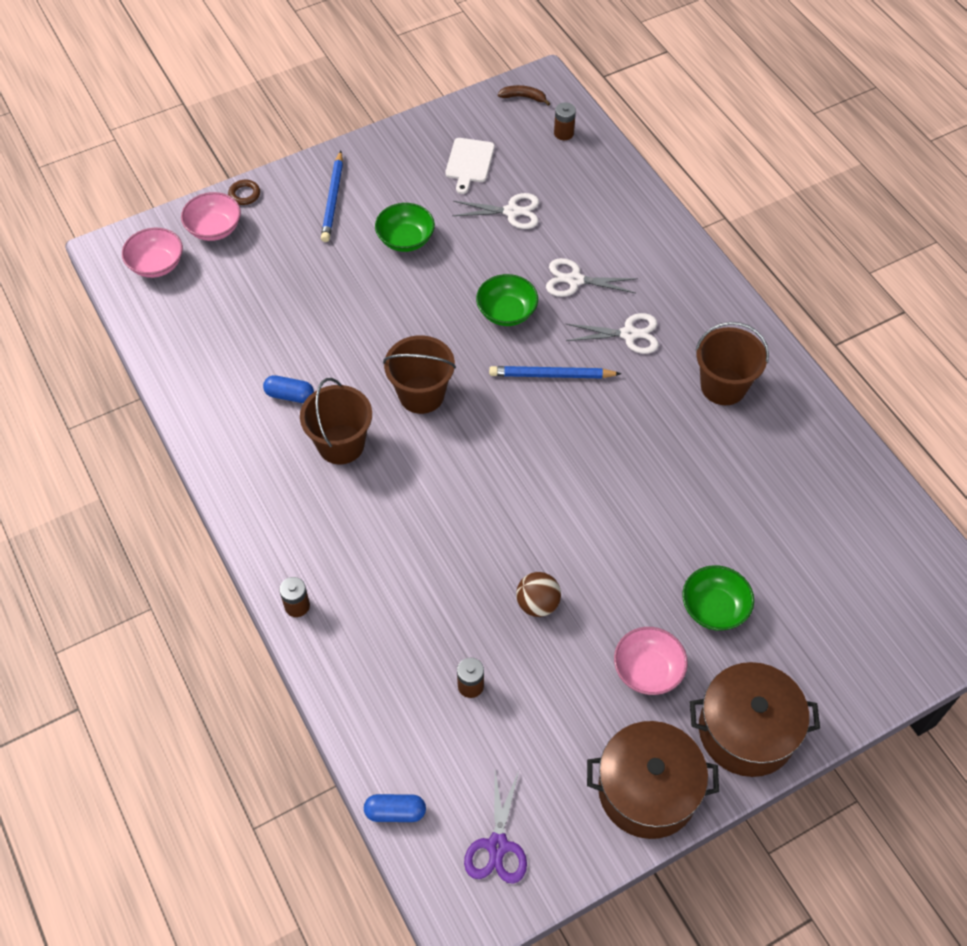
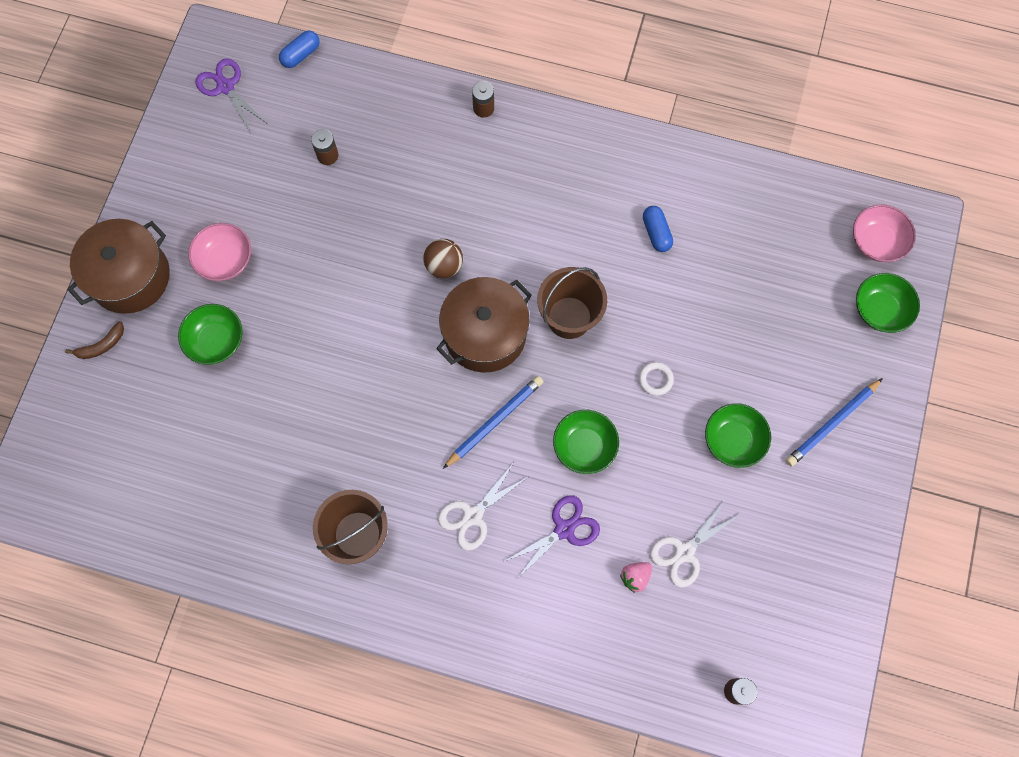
camera: 135 degrees right, 15 degrees up
pink bowl [181,192,241,241] -> green bowl [856,273,920,333]
brown ring [228,180,260,205] -> none
blue capsule [263,375,314,403] -> blue capsule turned 75 degrees counterclockwise [643,206,673,252]
brown bucket [300,378,372,464] -> none
blue pencil [321,151,343,242] -> blue pencil turned 90 degrees counterclockwise [786,378,883,466]
white cutting board [445,138,495,194] -> none
brown banana [498,85,550,106] -> brown banana moved to [65,321,124,359]
brown ball [516,572,561,617] -> brown ball moved to [423,239,463,278]
white scissors [546,258,638,297] -> purple scissors [505,495,600,579]
brown pot [587,721,719,839] -> brown pot moved to [436,277,532,373]
none -> pink strawberry [620,562,652,593]
none -> white ring [638,362,674,396]

